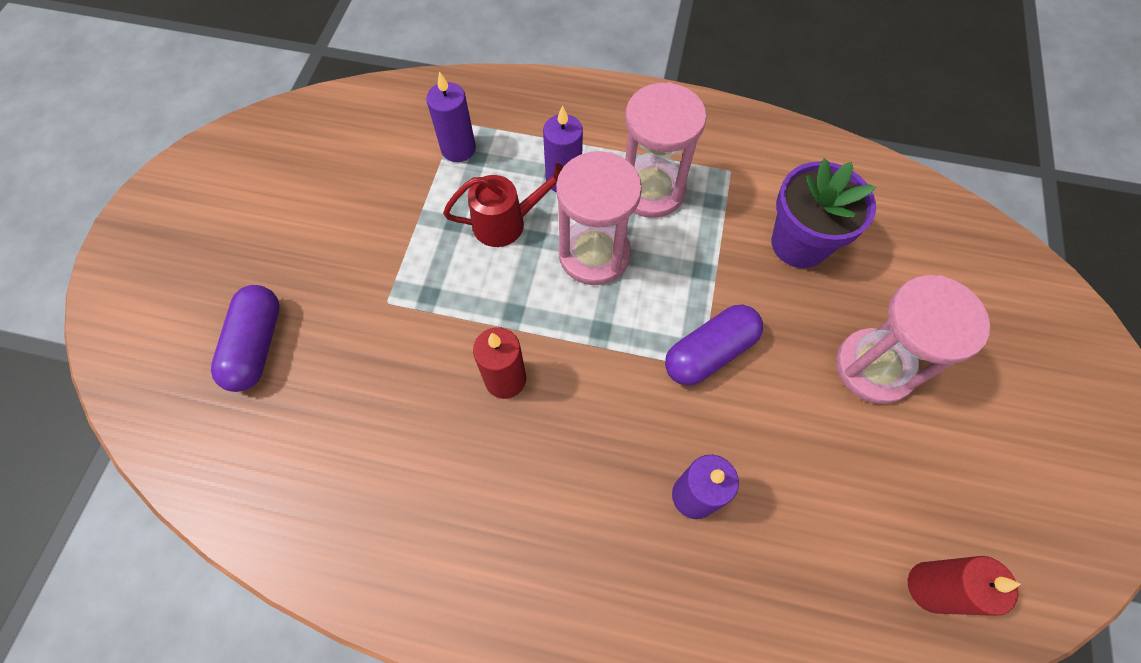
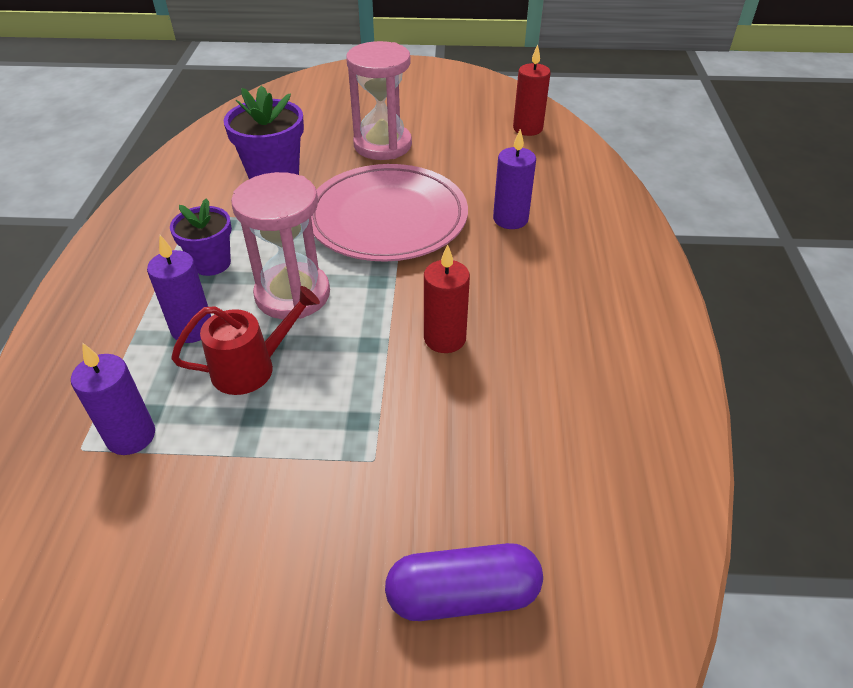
camera: 100 degrees left, 20 degrees down
red watering can [443,163,564,247] -> red watering can turned 90 degrees clockwise [171,286,320,395]
pink hourglass [625,82,707,218] -> purple flower pot [170,198,232,276]
purple capsule [665,304,763,386] -> pink plate [311,164,468,262]

